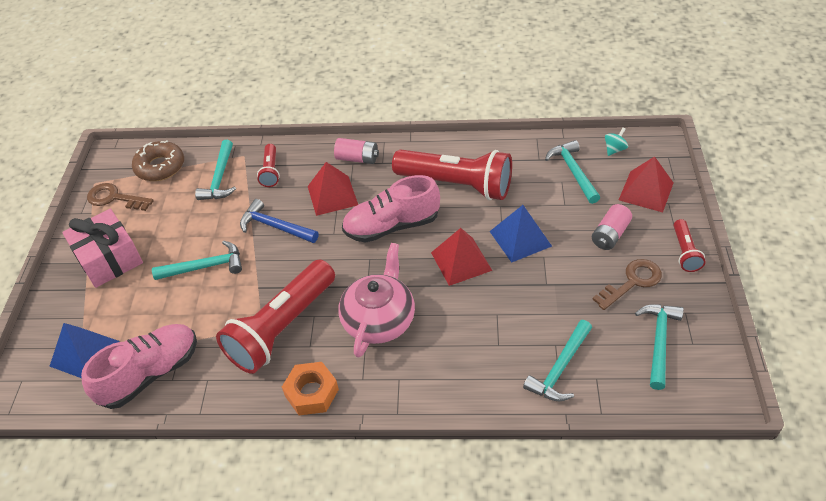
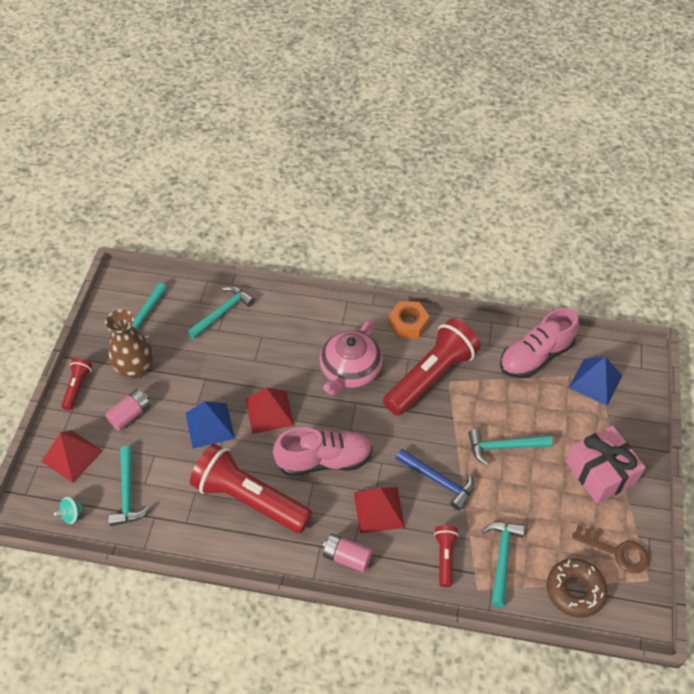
camera: 175 degrees left, 5 degrees up
brown key [592,259,662,310] -> brown vase [105,309,153,379]

